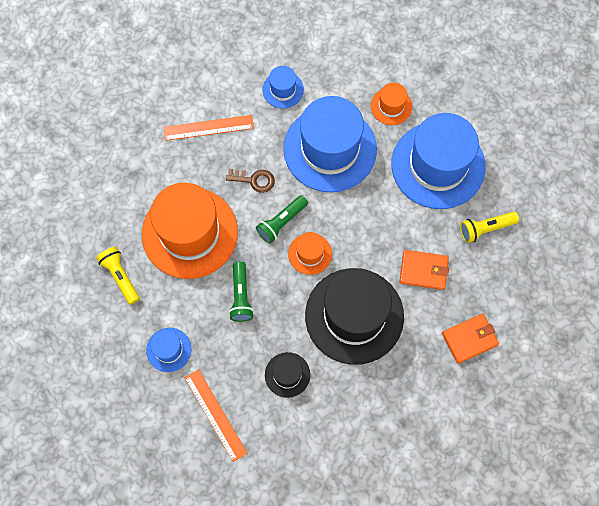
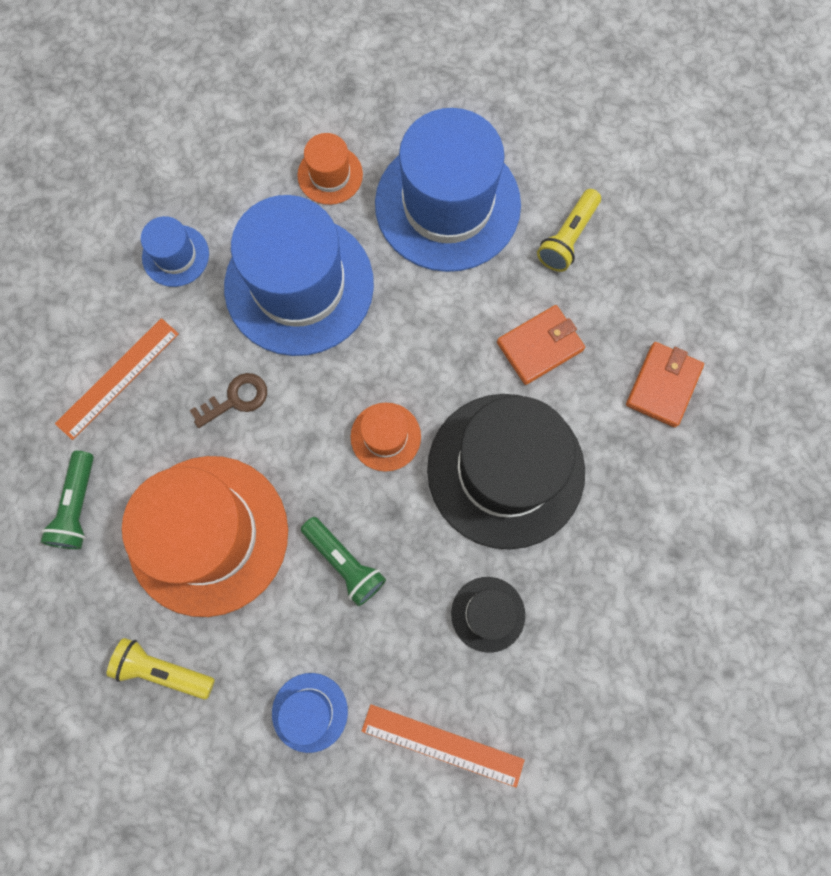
camera: 40 degrees left, 5 degrees up
green flashlight [256,195,308,244] -> green flashlight moved to [41,451,94,549]

